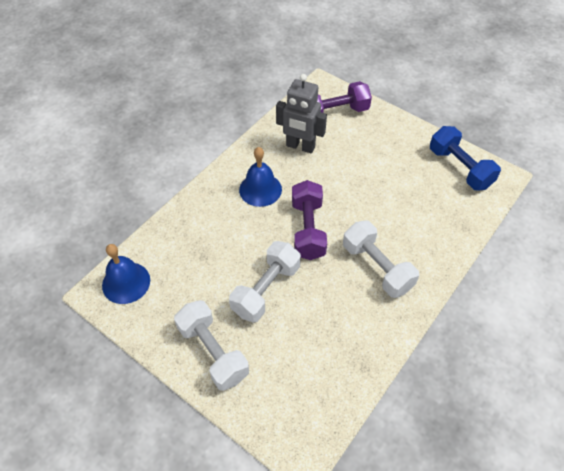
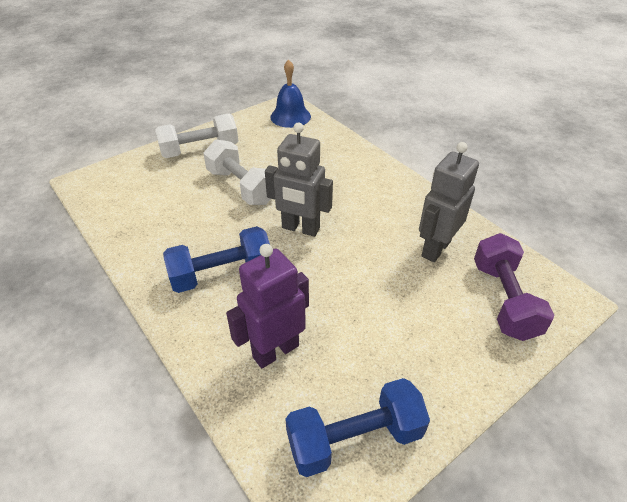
camera: 105 degrees right, 10 degrees down
blue bell [239,147,282,207] -> none
purple dumbbell [292,180,327,260] -> grey robot [265,122,333,237]
white dumbbell [343,220,419,298] -> blue dumbbell [163,226,270,293]
none -> purple robot [226,244,309,369]

